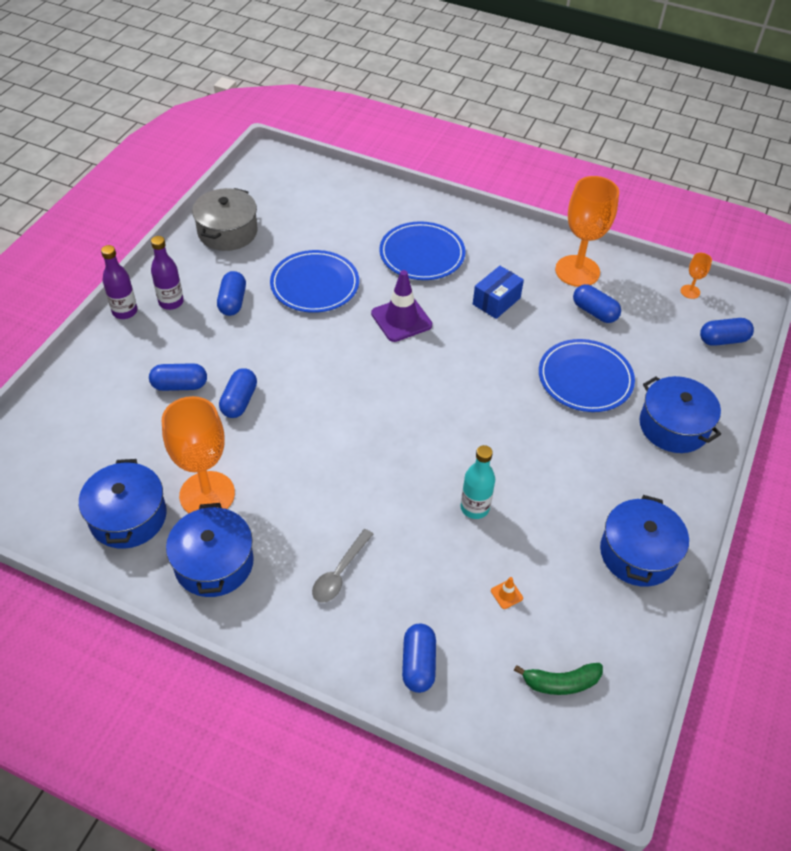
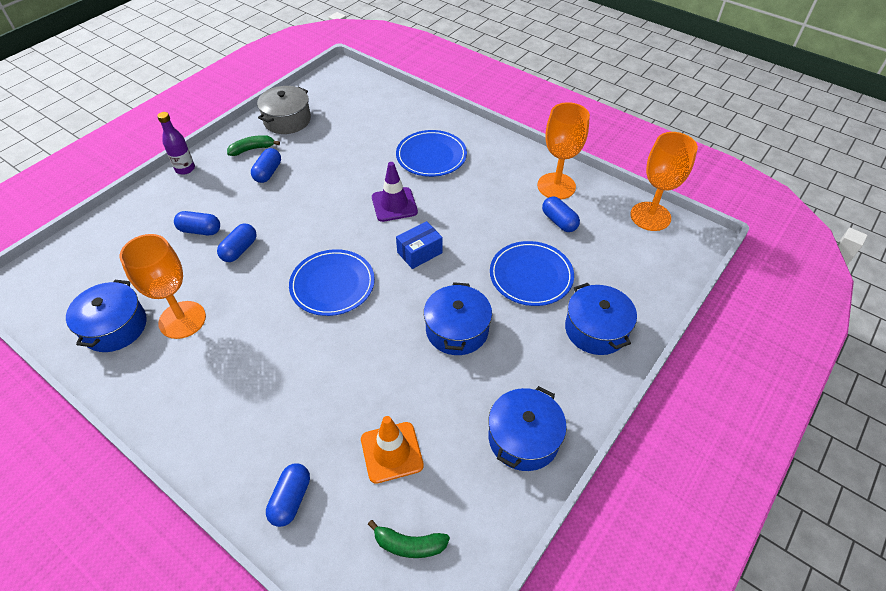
camera: 15 degrees right, 0 degrees up
purple bottle [151,236,184,310] -> none
blue pot [166,503,254,597] -> blue pot moved to [424,282,492,355]
blue plate [270,250,359,313] -> blue plate moved to [289,249,375,316]
grey spoon [312,529,373,603] -> none
turquoise bottle [461,445,495,519] -> none
blue box [473,266,524,319] -> blue box moved to [396,221,443,269]
orange traffic cone [491,577,523,609] -> orange traffic cone [361,416,424,484], size x2.40
orange goblet [680,253,712,299] -> orange goblet [630,132,698,231], size x2.32
blue capsule [700,318,754,346] -> none
none -> green banana [227,135,280,156]

